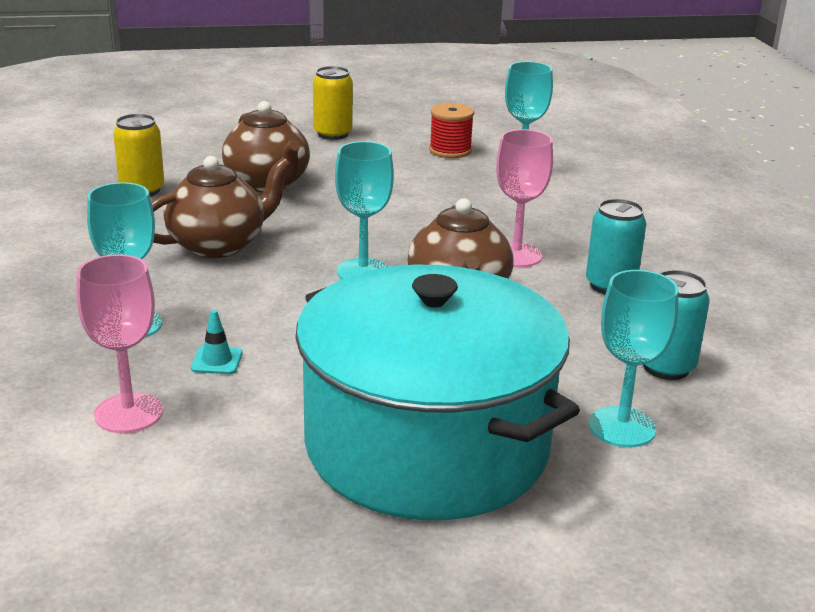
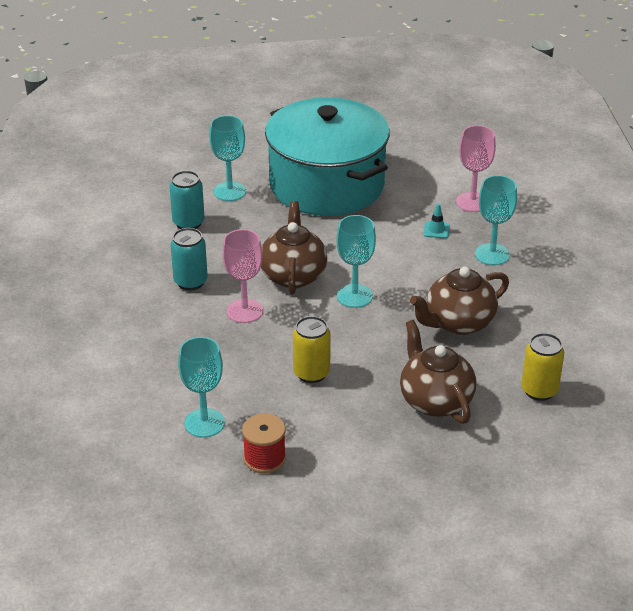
camera: 175 degrees left, 10 degrees up
yellow can [313,66,353,140] -> yellow can moved to [293,316,331,383]

